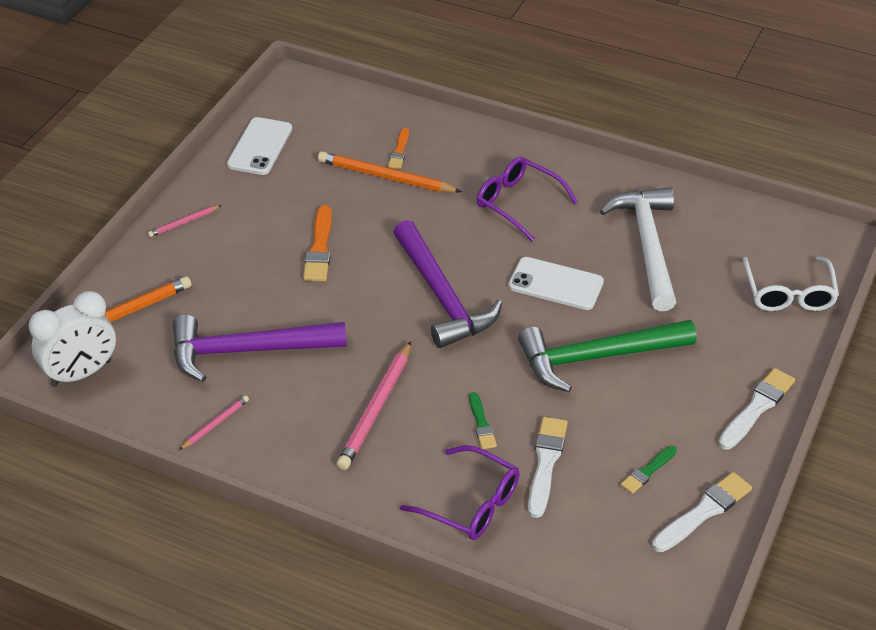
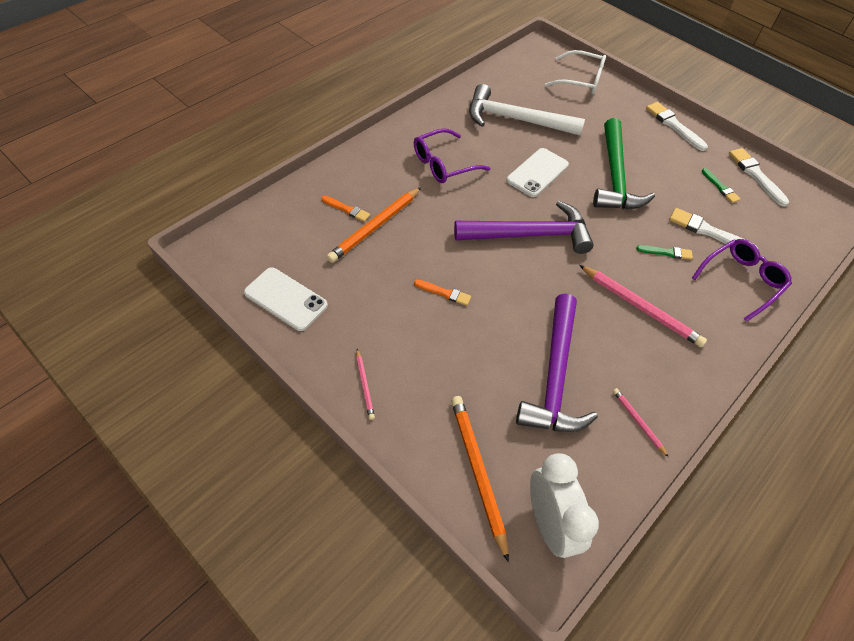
camera: 75 degrees left, 10 degrees up
orange brush [303,205,332,281] -> orange brush [414,279,471,306], size x0.61

